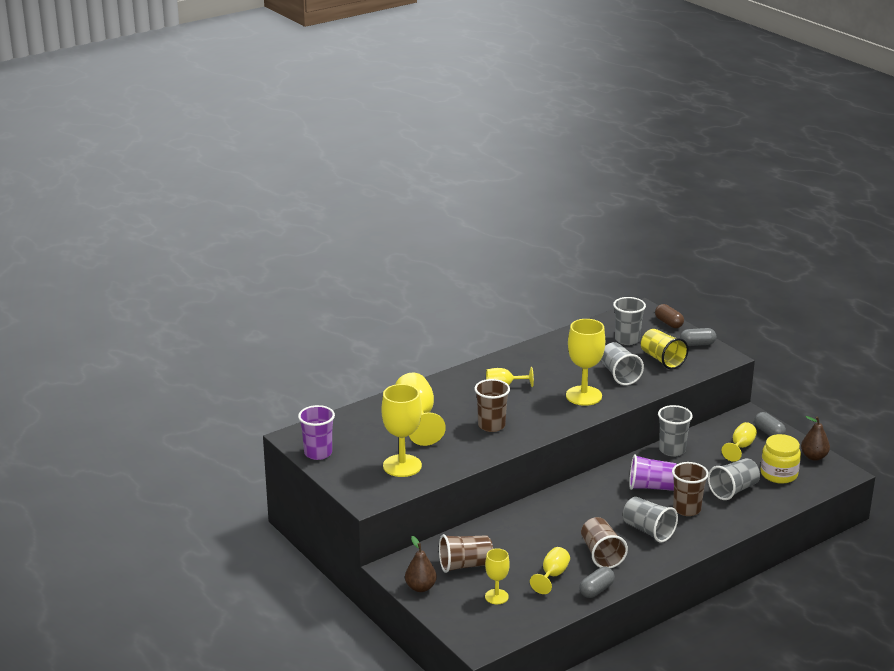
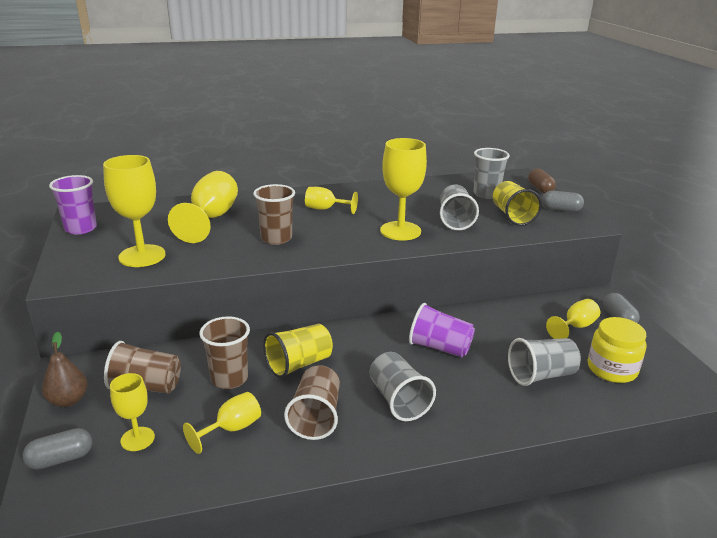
camera: 20 degrees right, 0 degrees up
grey capsule [579,567,615,598] -> grey capsule moved to [22,428,92,469]
grey cup [658,405,693,457] -> none
brown cup [672,462,709,516] -> brown cup moved to [199,316,250,389]
brown pear [801,416,830,461] -> none
none -> yellow cup [263,324,333,378]

